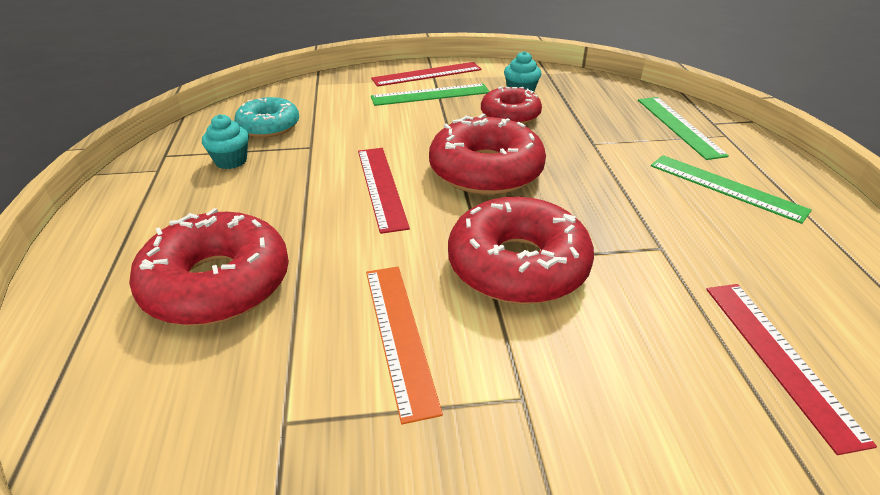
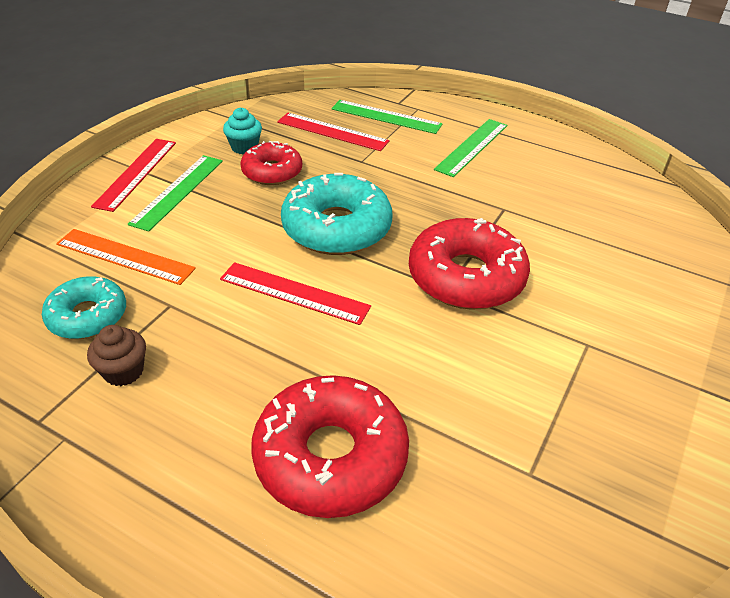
camera: 55 degrees left, 5 degrees up
turquoise cupcake [202,114,249,169] -> brown cupcake [87,325,146,386]
orange ruler [366,267,443,424] -> orange ruler moved to [56,229,196,285]
red donut [429,114,546,195] -> turquoise donut [281,173,393,255]
green ruler [651,155,812,224] -> green ruler turned 45 degrees counterclockwise [434,119,507,177]
red ruler [706,284,877,455] -> red ruler moved to [277,113,390,151]

